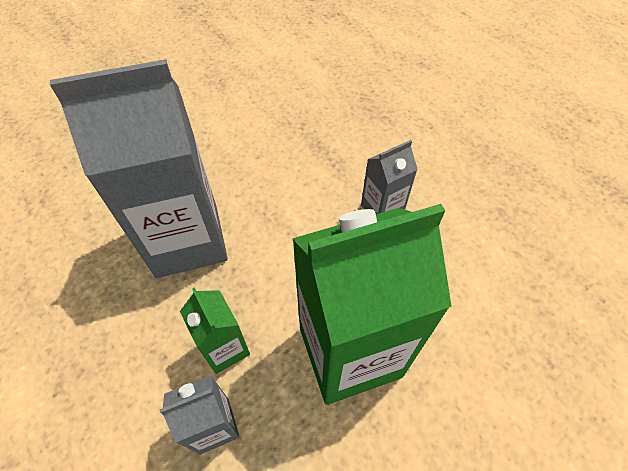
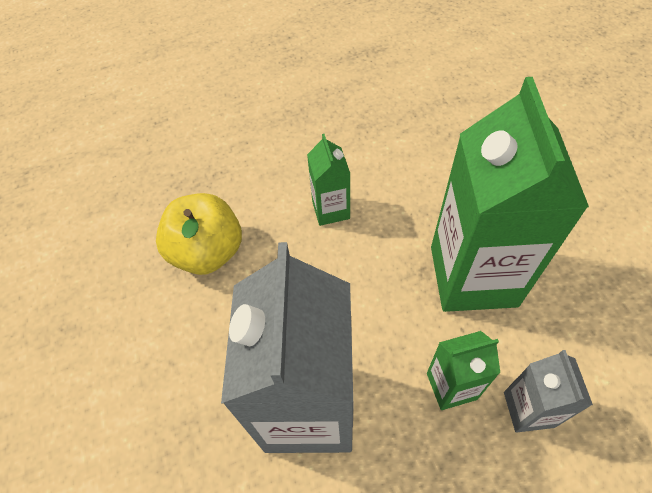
camera: 70 degrees left, 0 degrees up
grey carton [361,140,418,214] -> green carton [307,134,350,226]
none -> yellow apple [156,193,242,275]

